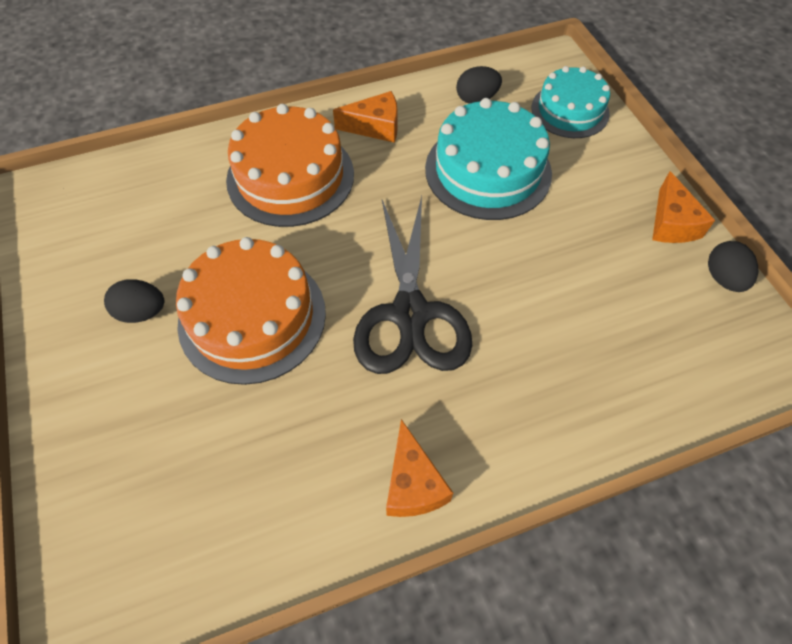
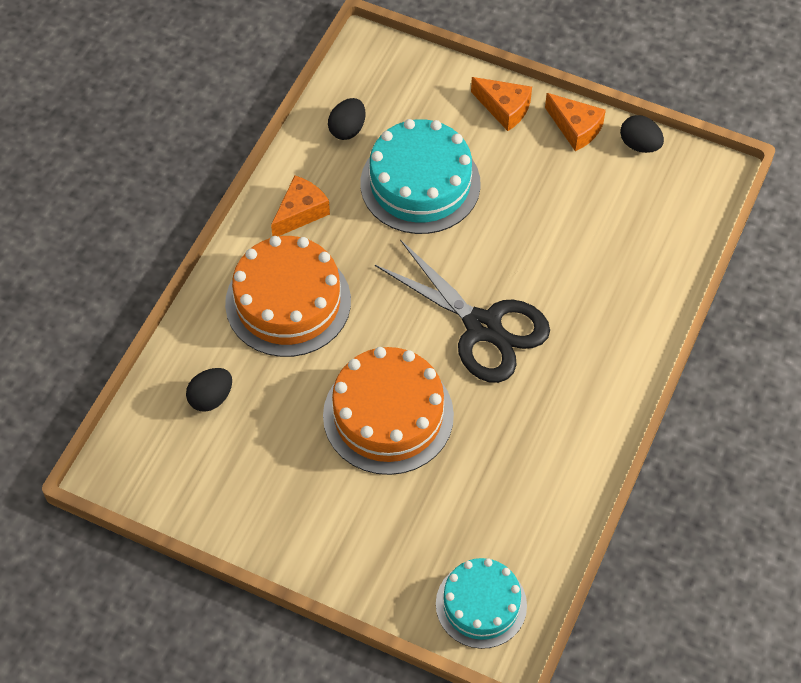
camera: 45 degrees left, 0 degrees up
black egg [104,279,164,323] -> black egg moved to [186,368,232,412]
orange cheese [386,419,453,517] -> orange cheese moved to [471,77,532,131]
turquoise cake [531,66,610,138] -> turquoise cake moved to [436,558,527,649]

